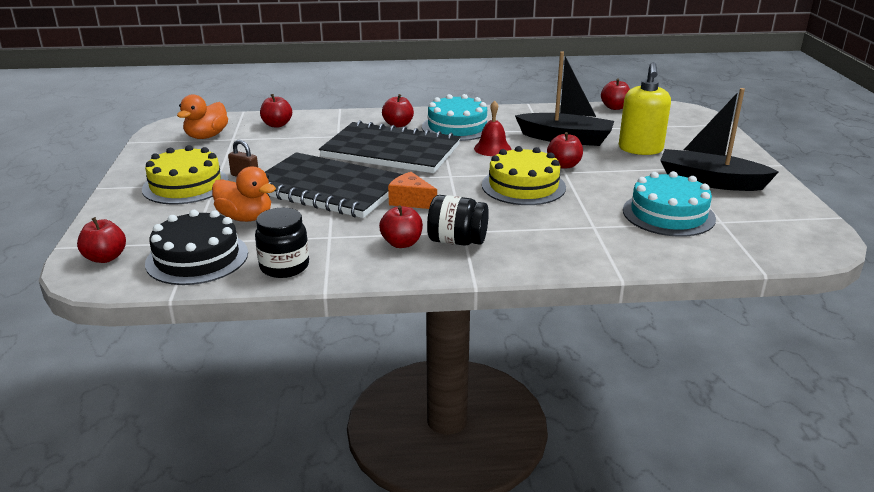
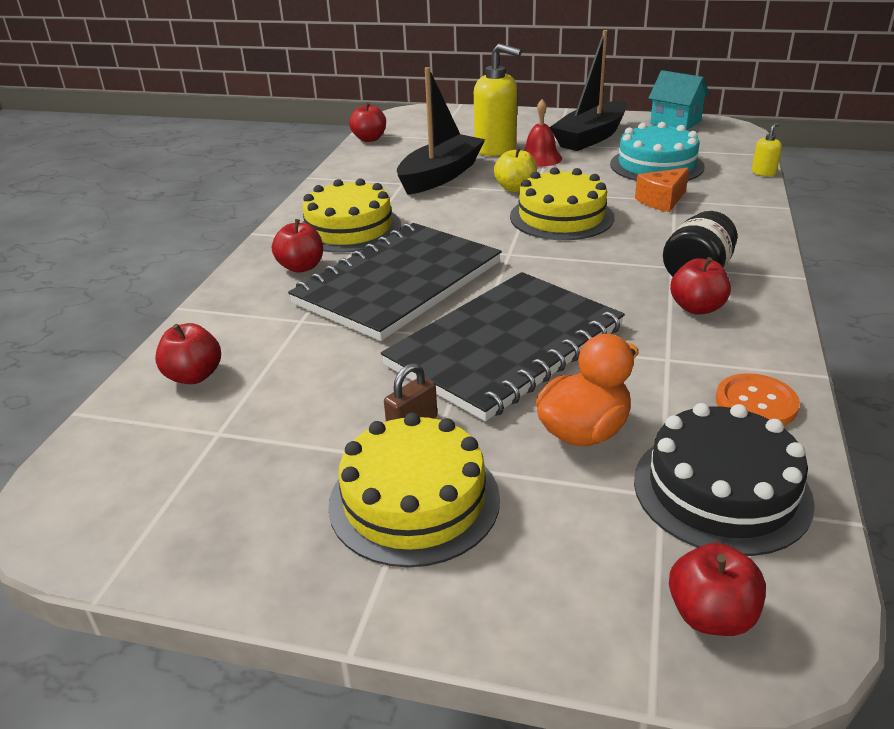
camera: 70 degrees left, 5 degrees up
orange duck [177,94,228,139] -> none
black jar [255,208,309,278] -> orange button [715,373,800,426]
orange cheese [388,172,437,209] -> orange cheese moved to [635,167,689,212]
turquoise cake [422,94,488,141] -> yellow cake [302,178,401,253]
red bell [474,100,511,156] -> red bell moved to [524,99,562,167]
red apple [547,132,583,169] -> yellow apple [494,147,537,192]
none -> turquoise house [648,70,710,130]
none -> yellow soap dispenser [752,123,782,176]

